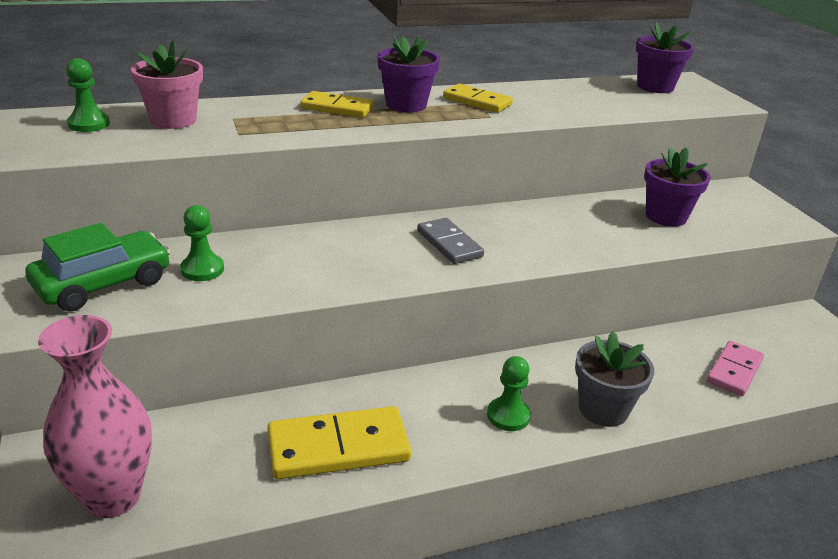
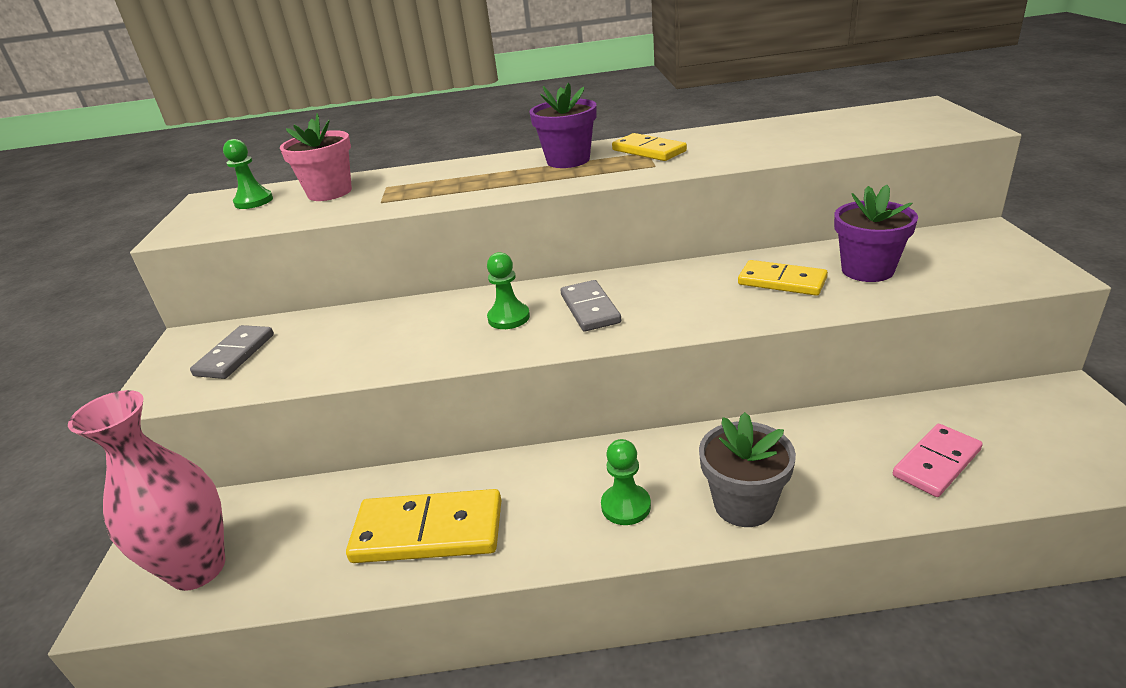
camera: 20 degrees right, 0 degrees up
green car [25,223,170,312] -> grey domino [190,325,274,379]
green pawn [180,205,224,281] -> green pawn moved to [487,252,530,329]
yellow domino [300,91,374,118] -> yellow domino moved to [738,260,828,296]
purple flower pot [636,22,694,93] -> none

